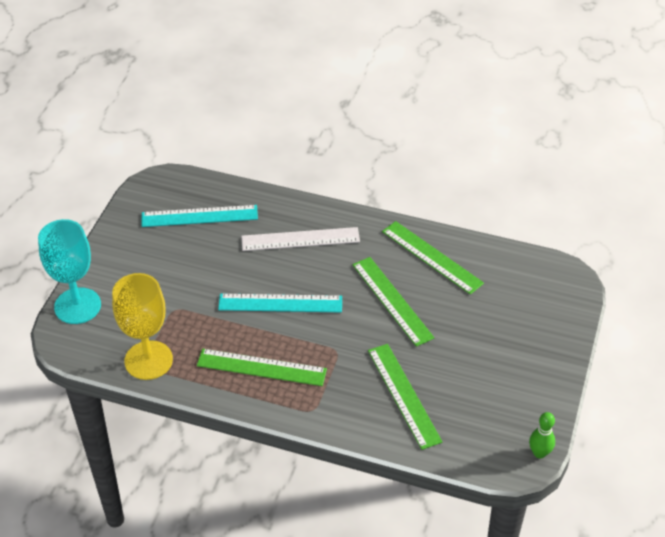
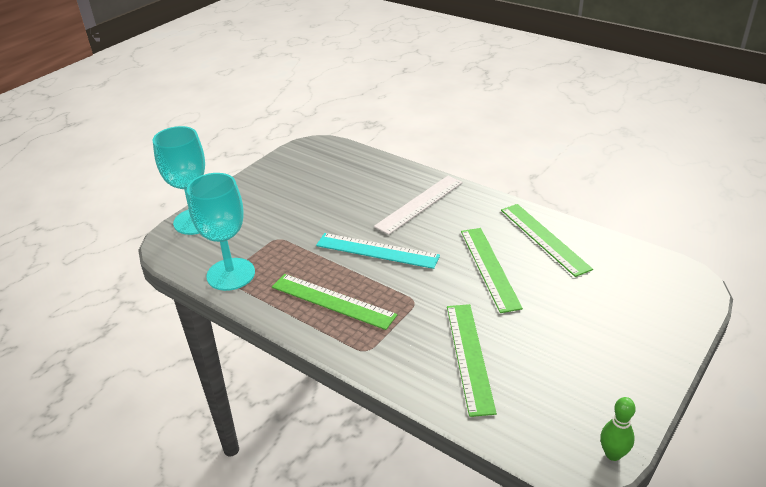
camera: 20 degrees right, 10 degrees down
yellow goblet [112,273,173,380] -> turquoise goblet [187,173,255,291]
turquoise ruler [141,205,258,227] -> none
white ruler [241,227,360,251] -> white ruler turned 60 degrees counterclockwise [374,176,463,235]

